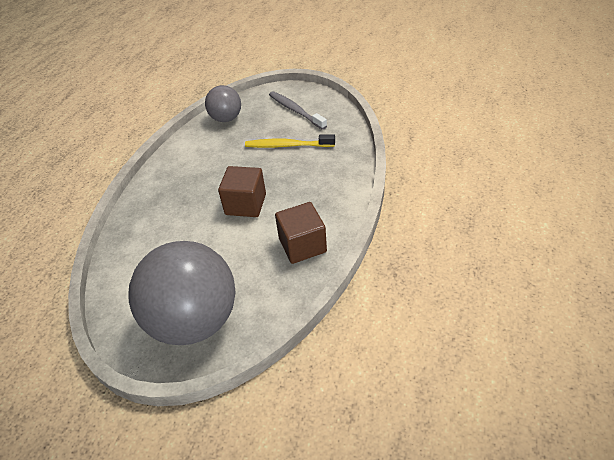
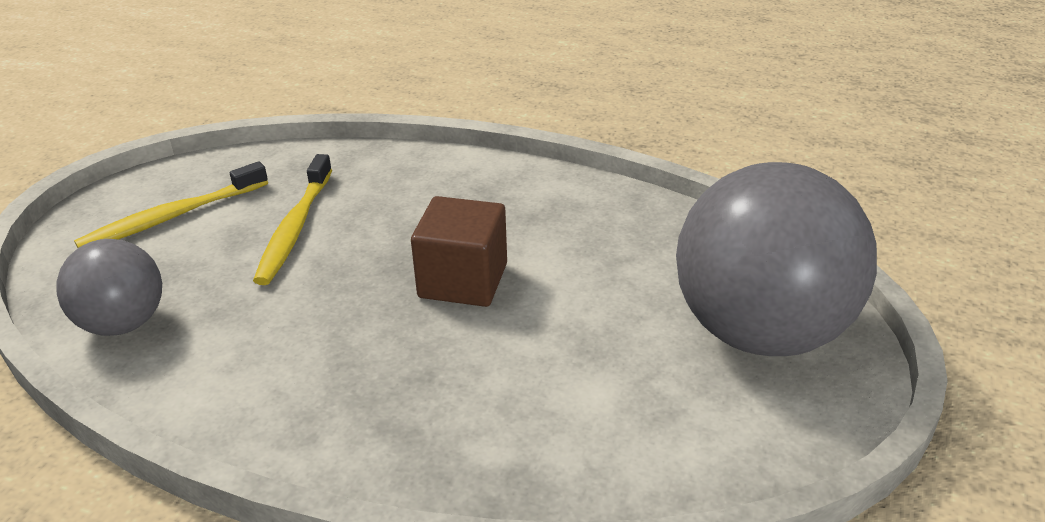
camera: 90 degrees left, 10 degrees down
grey toothbrush [269,91,327,130] -> yellow toothbrush [74,161,268,248]
brown cube [275,202,327,264] -> none

